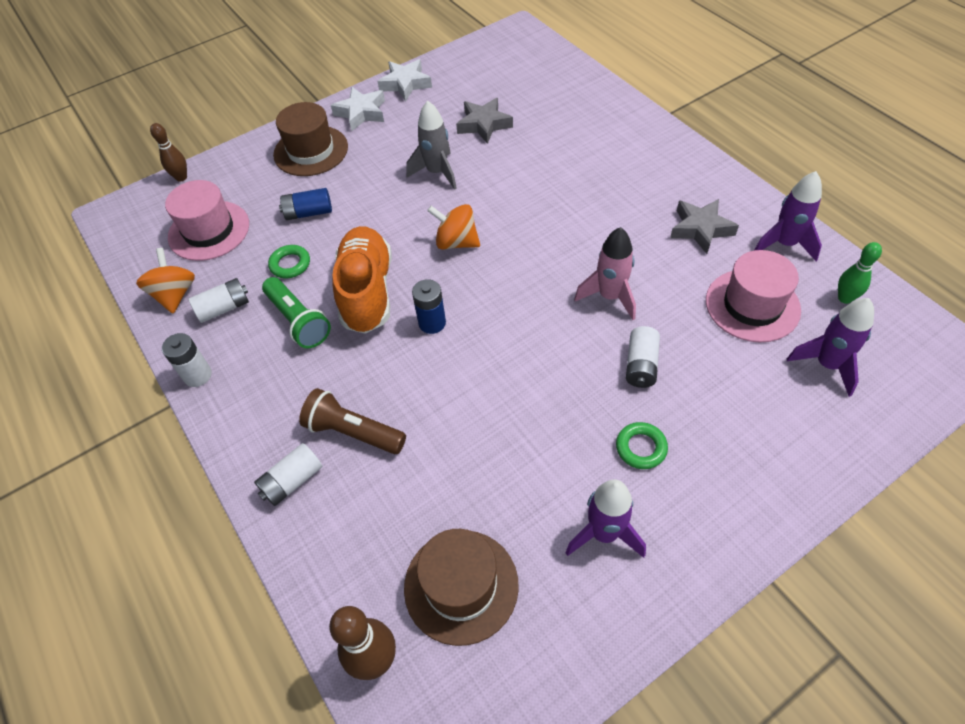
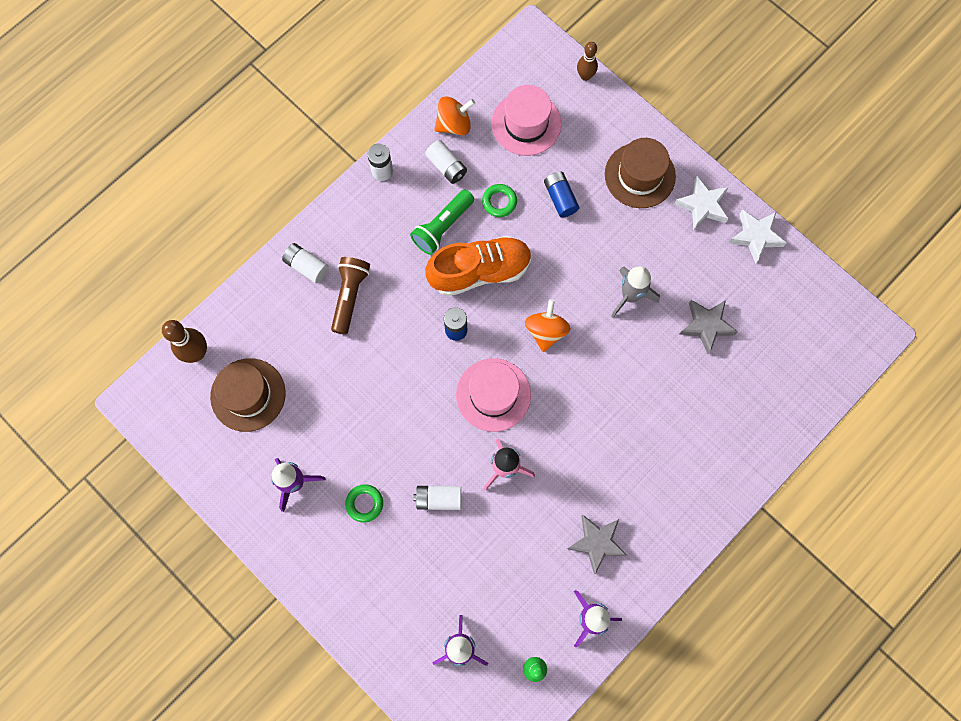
camera: 75 degrees right, 20 degrees up
pink hat [706,250,801,342] -> pink hat moved to [456,358,531,432]

